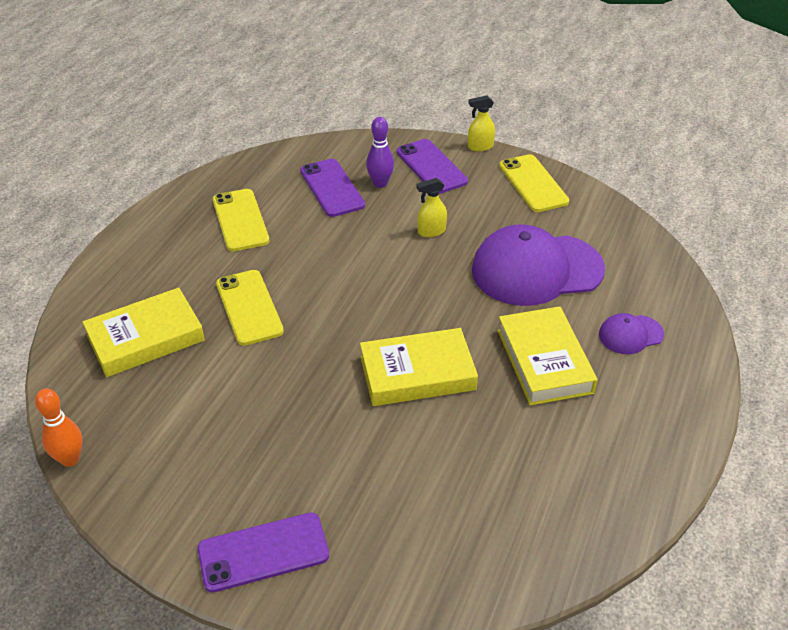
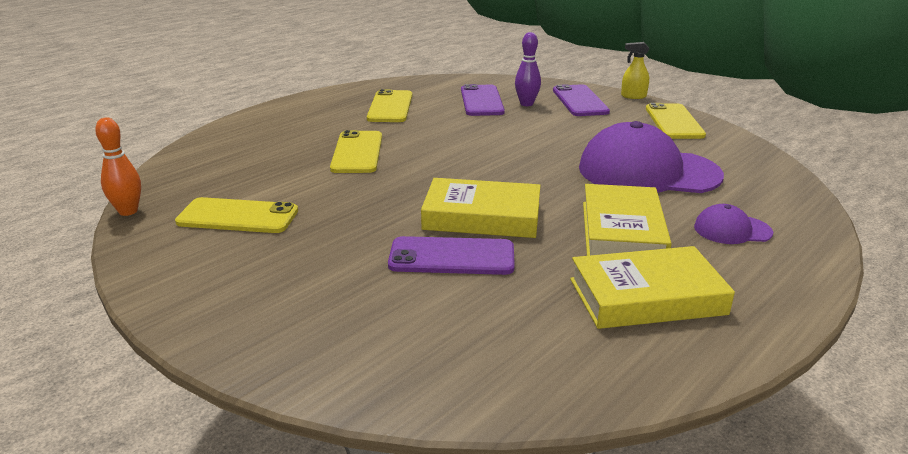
camera: 20 degrees right, 15 degrees down
yellow book [83,288,205,377] -> yellow book moved to [570,246,735,329]
purple phone [197,512,329,593] -> purple phone moved to [388,236,515,275]
yellow spray bottle [416,178,447,237] -> none
none -> yellow phone [175,197,298,233]

